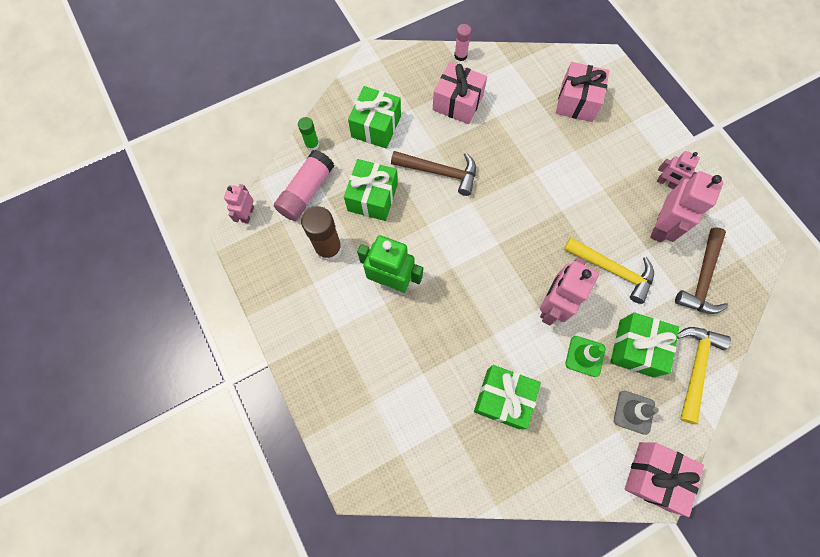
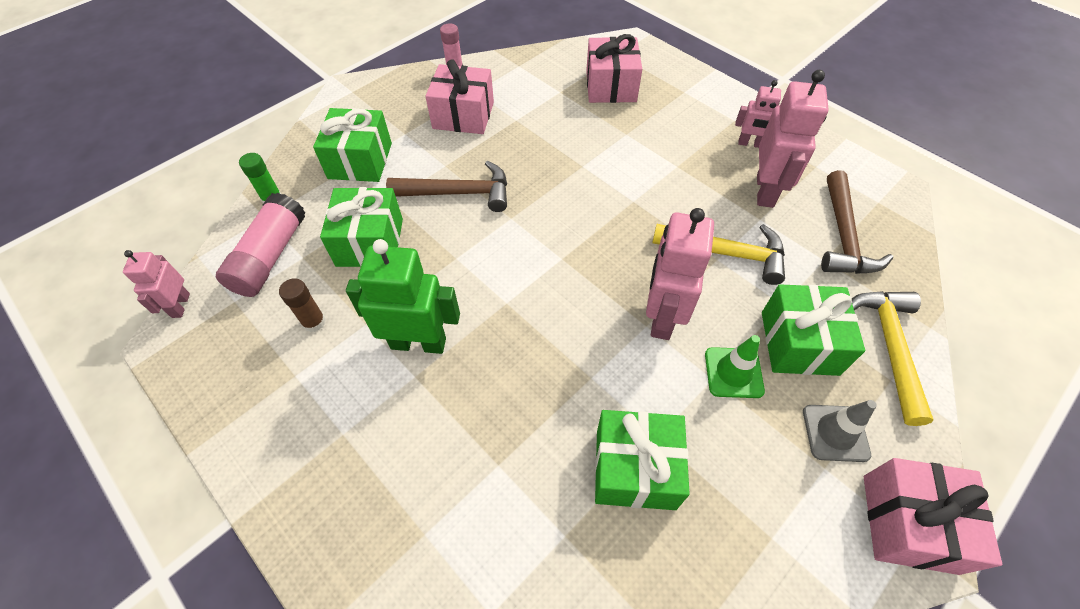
camera: 15 degrees left, 15 degrees down
brown glue stick [301,206,342,261] -> brown glue stick [279,278,326,332], size x0.56

